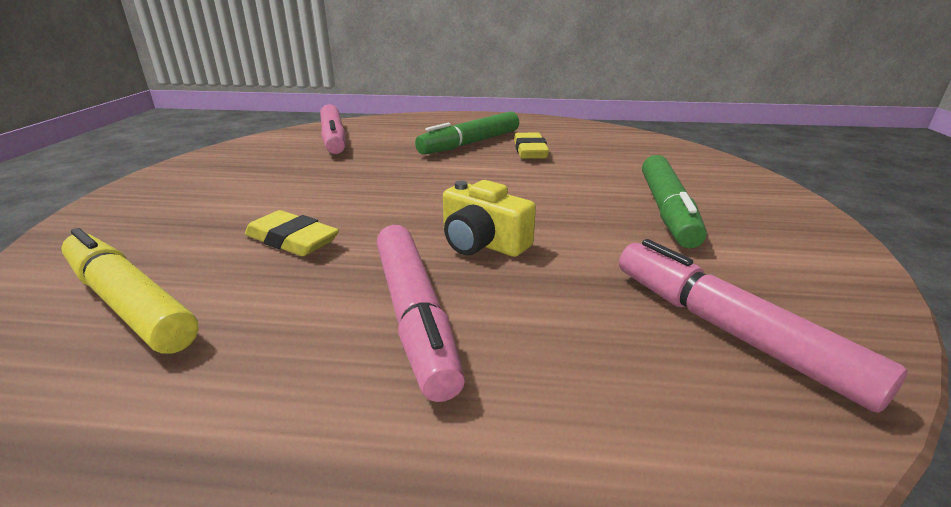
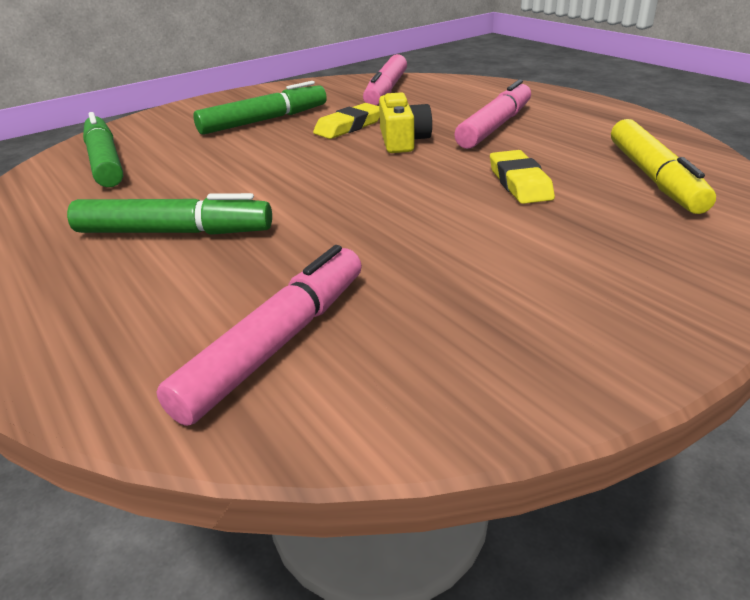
camera: 130 degrees left, 5 degrees up
yellow eraser [514,133,549,159] -> yellow eraser moved to [313,103,380,139]
none -> green marker [83,112,123,187]

